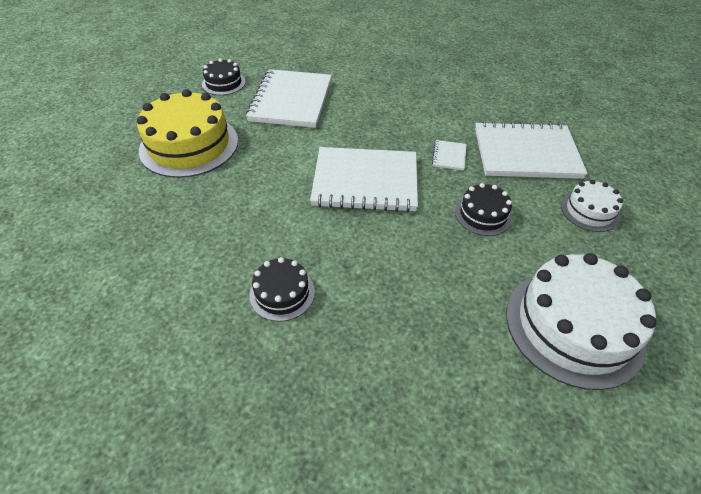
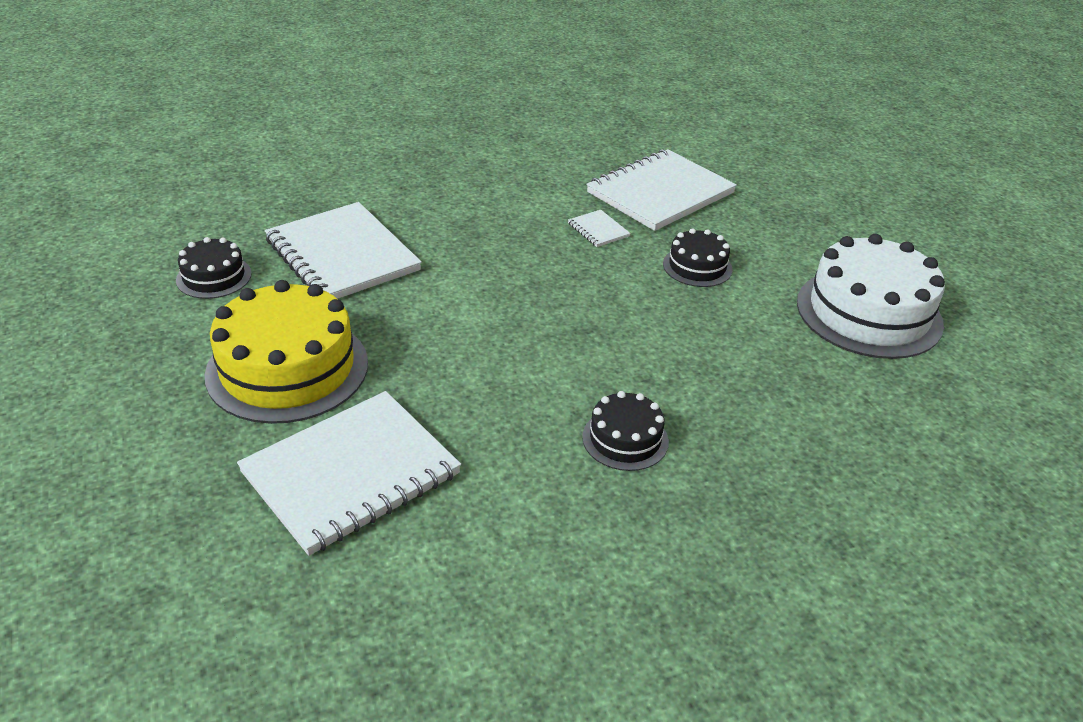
camera: 45 degrees left, 10 degrees down
white notebook [310,147,418,212] -> white notebook moved to [237,391,461,556]
white cake [561,180,623,232] -> none

